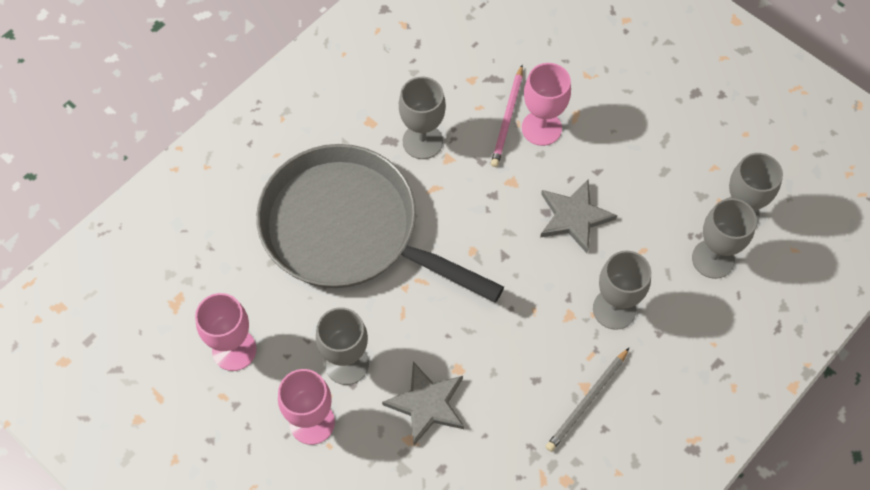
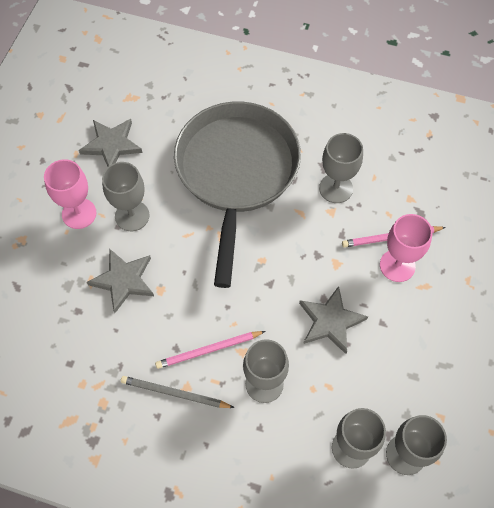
camera: 65 degrees right, 0 degrees up
pink goblet [195,293,256,371] -> grey star [79,119,143,167]
none -> pink pencil [155,331,266,369]

